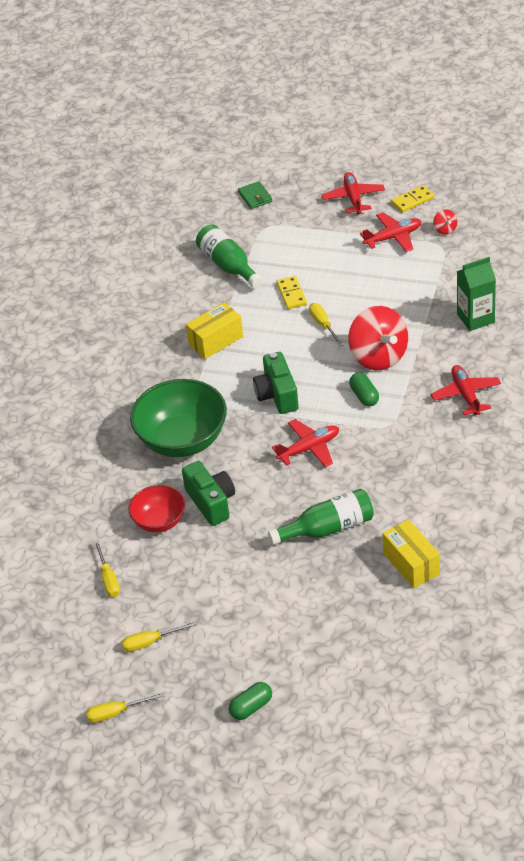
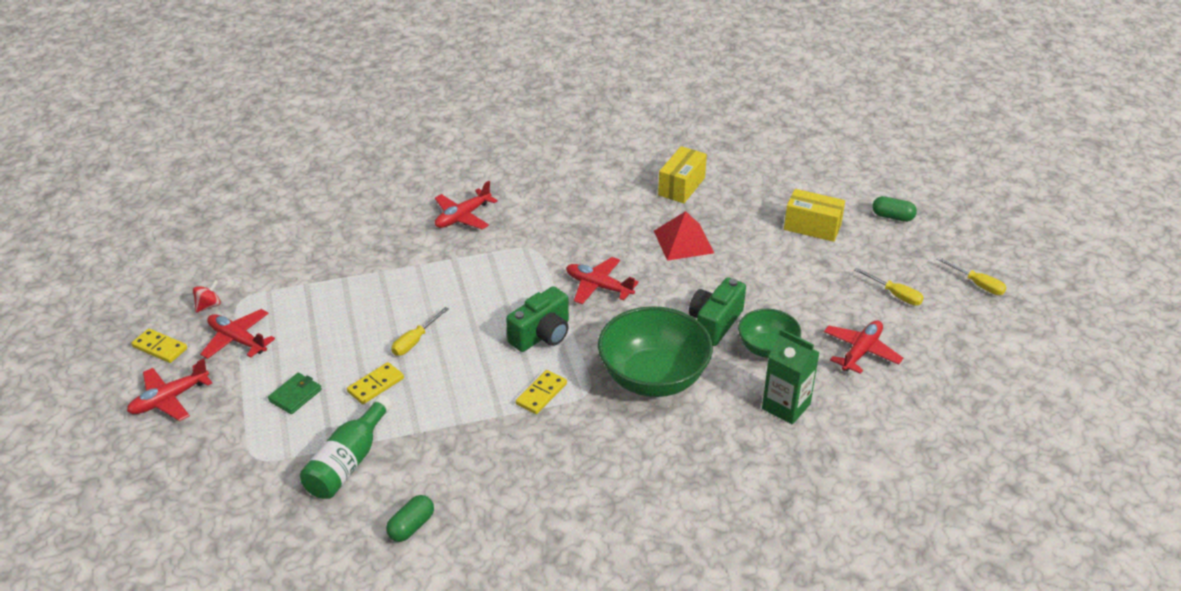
camera: 125 degrees left, 5 degrees down
yellow screwdriver [94,540,120,597] -> red plane [824,320,903,374]
red bowl [128,485,185,533] -> green bowl [738,309,801,358]
yellow box [186,302,243,359] -> yellow box moved to [784,189,845,242]
green wallet [238,181,272,209] -> green wallet moved to [268,373,322,414]
green bottle [268,489,374,545] -> red pyramid [654,211,714,261]
red spinning top [348,306,408,370] -> none
green capsule [349,372,379,407] -> green capsule moved to [386,495,434,542]
green carton [457,257,496,331] -> green carton moved to [762,329,820,425]
none -> yellow domino [516,370,567,414]

